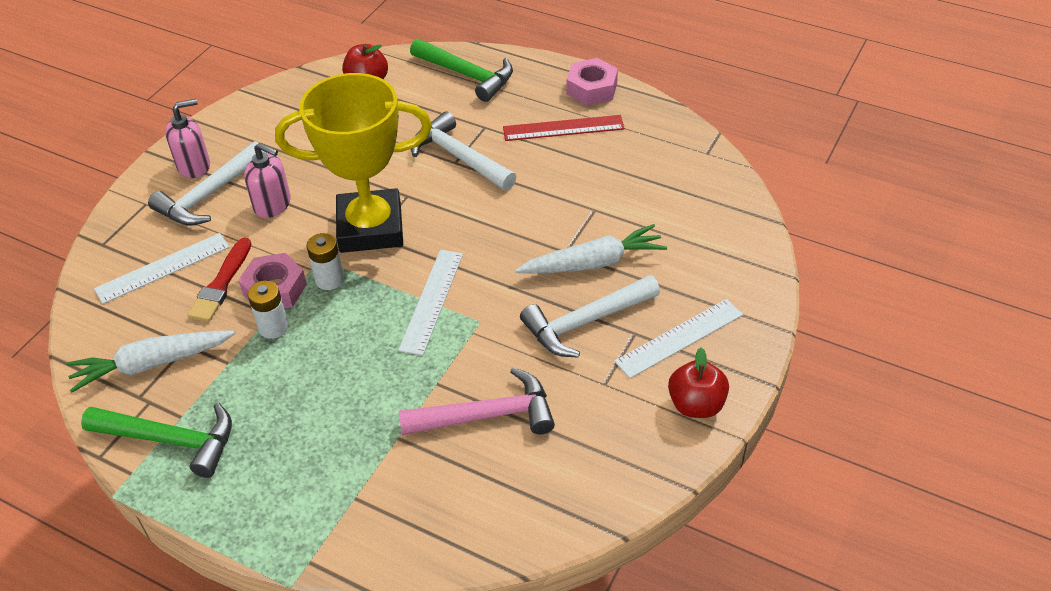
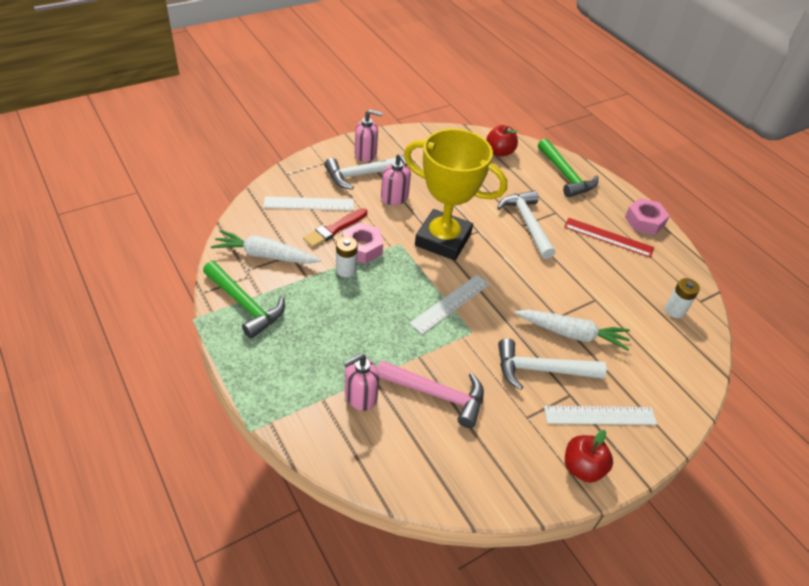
camera: 25 degrees right, 0 degrees up
white battery [307,233,344,290] -> white battery moved to [665,278,700,318]
none -> pink soap dispenser [343,354,379,411]

